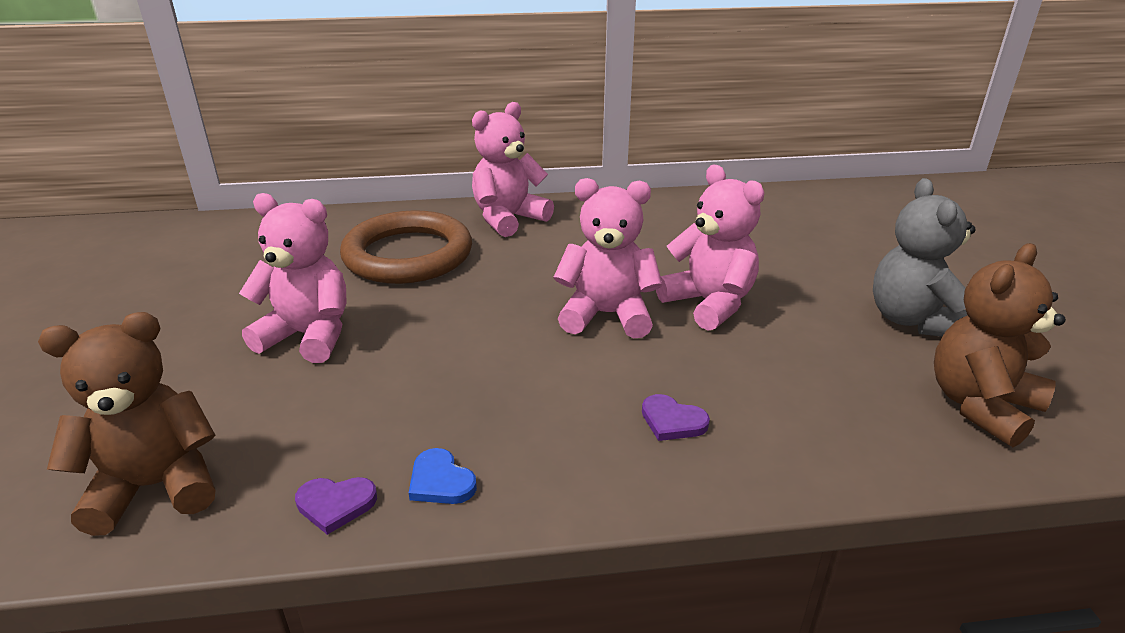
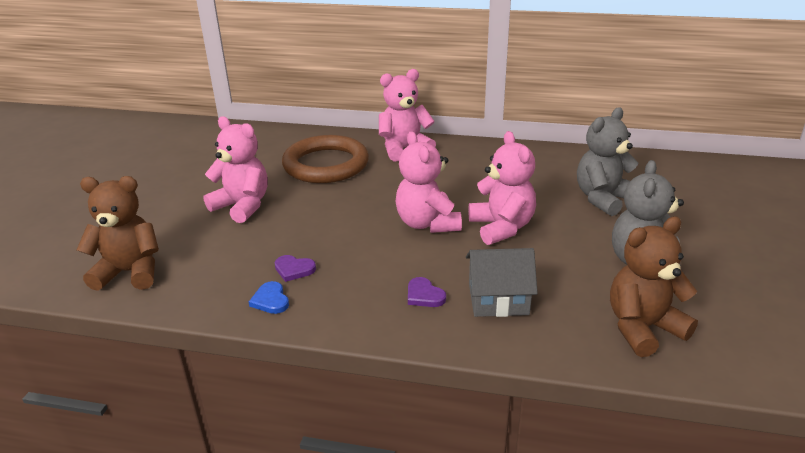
camera: 20 degrees right, 0 degrees up
purple heart [295,477,377,535] -> purple heart moved to [275,255,316,282]
pink teddy bear [553,178,663,338] -> pink teddy bear turned 135 degrees counterclockwise [396,131,462,233]
none -> grey house [466,248,538,317]
none -> grey teddy bear [577,107,638,216]

